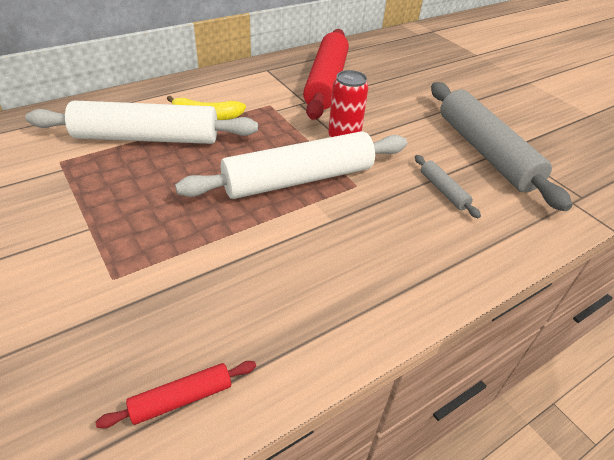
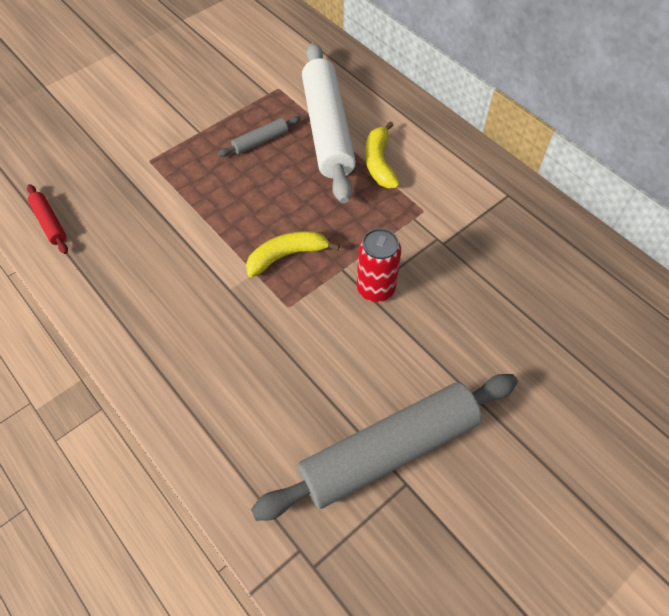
camera: 85 degrees right, 15 degrees up
white rolling pin [175,131,407,199] -> yellow banana [246,231,340,277]
red rolling pin [303,29,349,120] -> none
grey rolling pin [415,155,481,218] -> grey rolling pin moved to [218,116,300,157]

